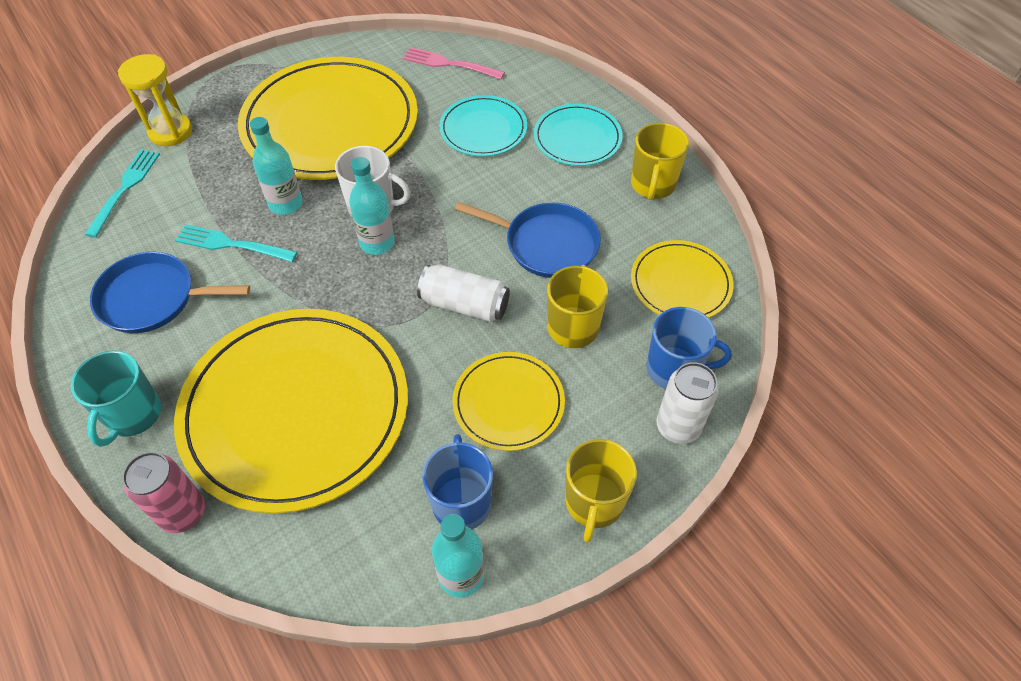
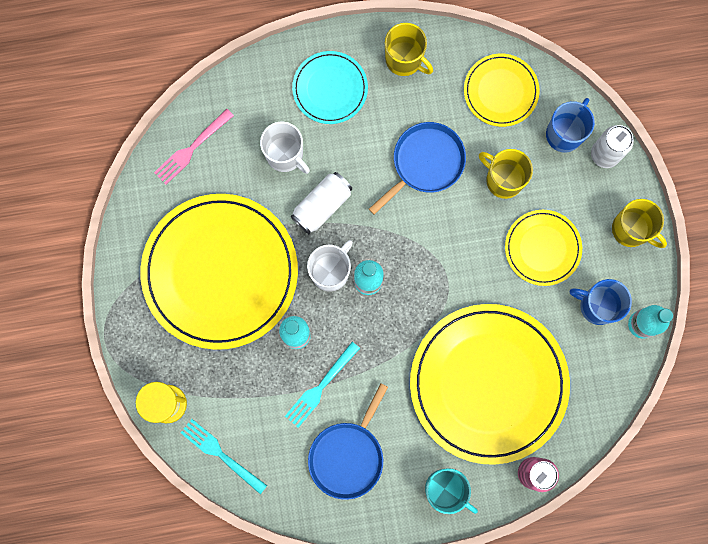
camera: 65 degrees left, 25 degrees up
white can [417,264,510,322] -> white can moved to [291,172,352,234]
turquoise plate [439,95,527,157] -> white mug [260,122,310,174]

